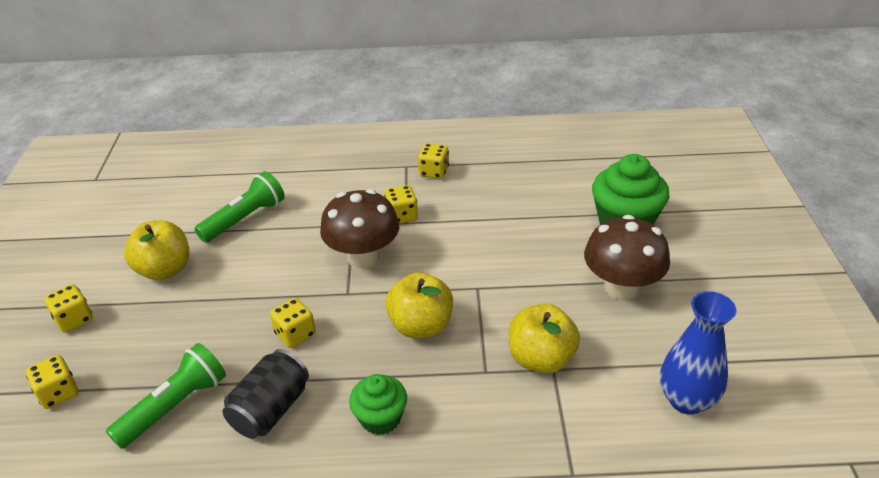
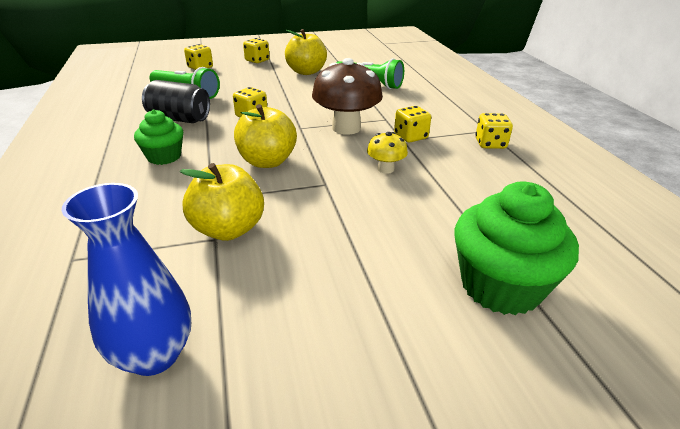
camera: 75 degrees right, 5 degrees down
brown mushroom [584,215,670,300] -> none
none -> yellow mushroom [367,132,408,174]

